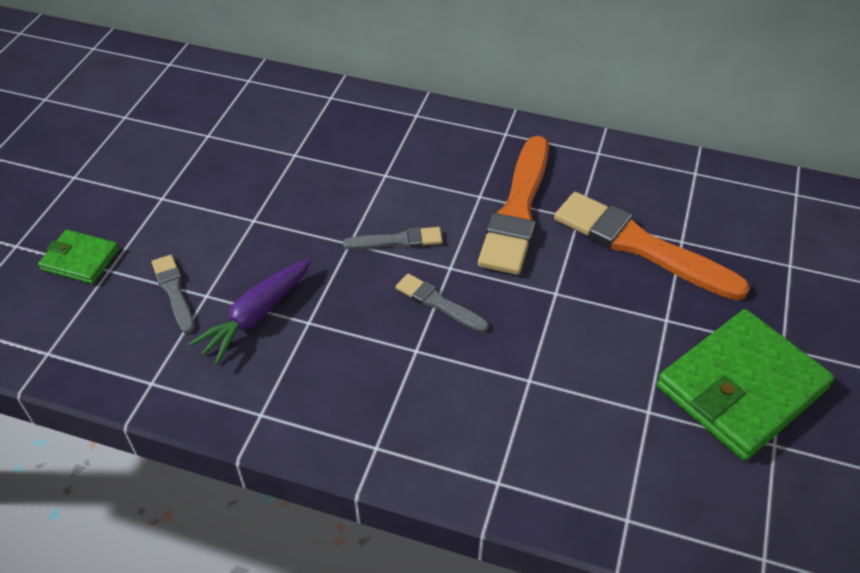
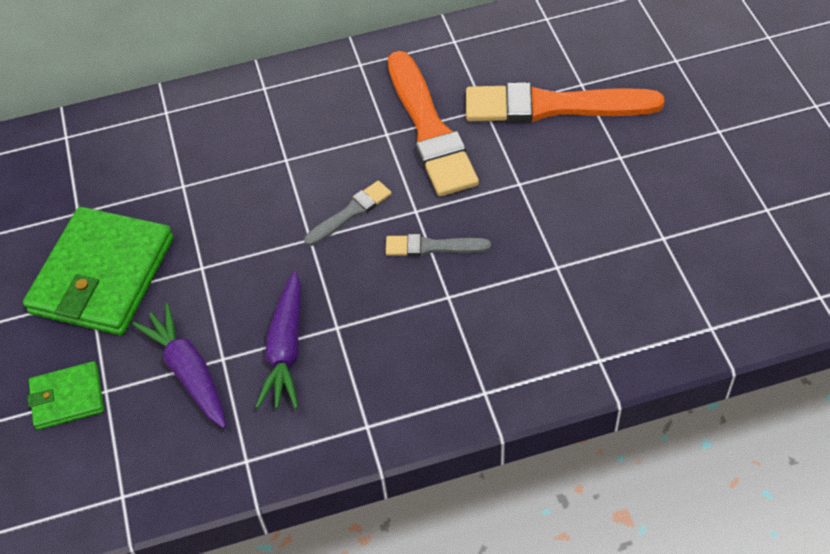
camera: 30 degrees left, 5 degrees up
grey brush [151,255,195,334] -> purple carrot [132,303,226,428]
green wallet [657,309,835,461] -> green wallet moved to [23,207,174,335]

